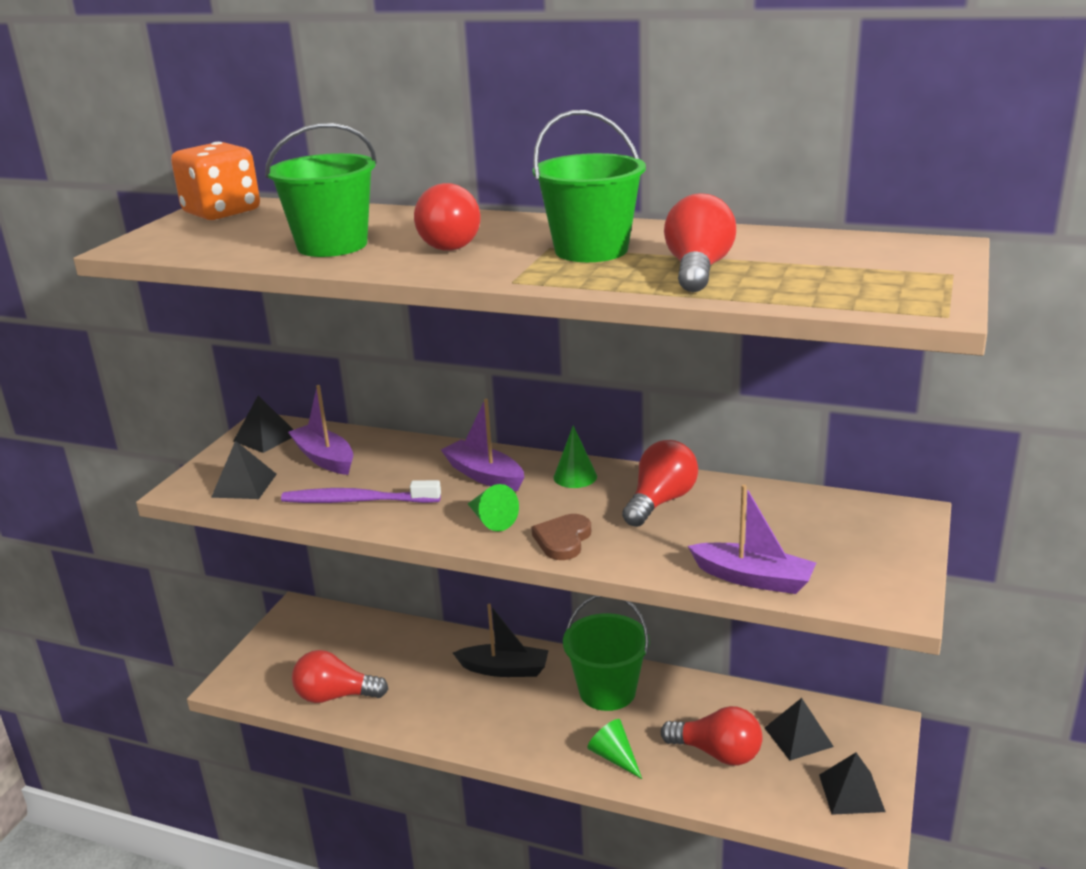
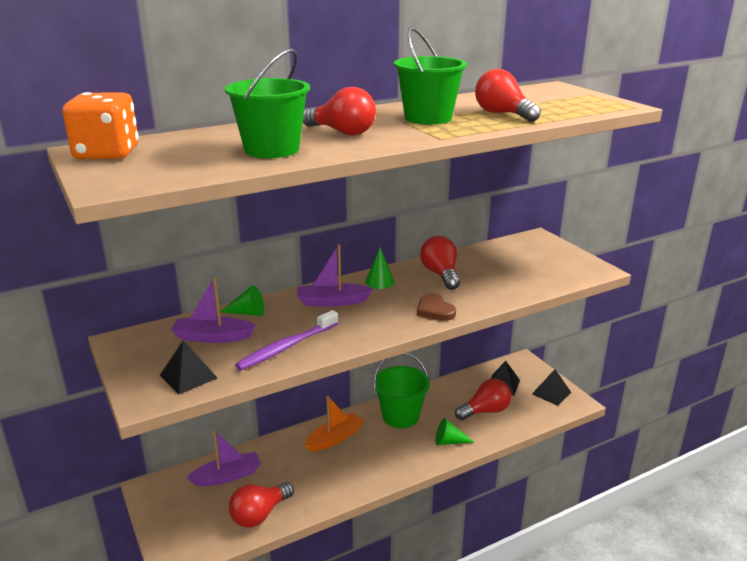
camera: 50 degrees left, 0 degrees up
black pyramid [233,396,294,453] -> none
black boat [453,603,549,677] -> orange boat [305,396,364,452]
green cone [468,484,519,531] -> green cone moved to [220,285,264,316]
purple boat [688,484,816,594] -> purple boat moved to [187,431,261,486]

